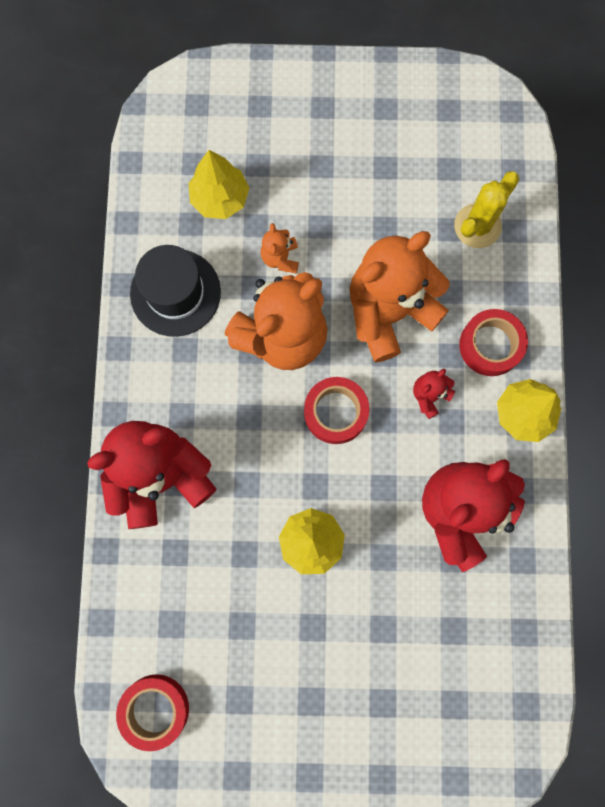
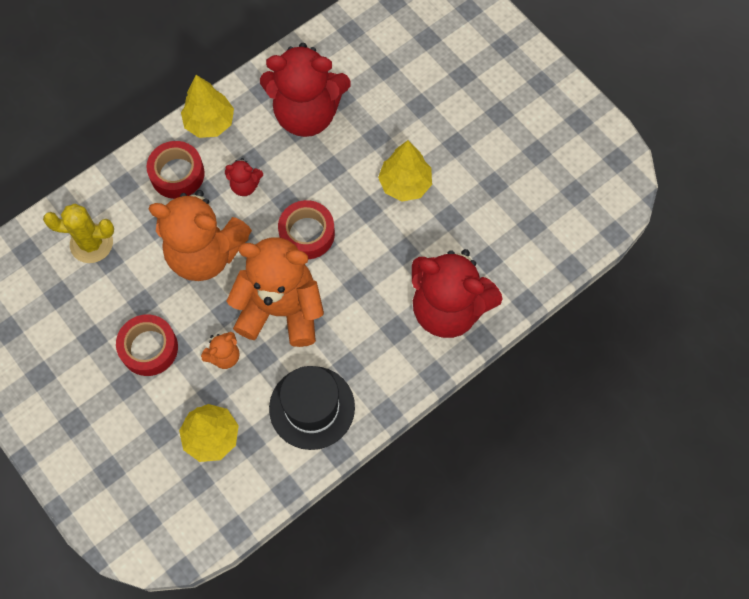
camera: 130 degrees left, 10 degrees down
red tape [116,674,189,751] -> red tape moved to [116,315,178,376]

